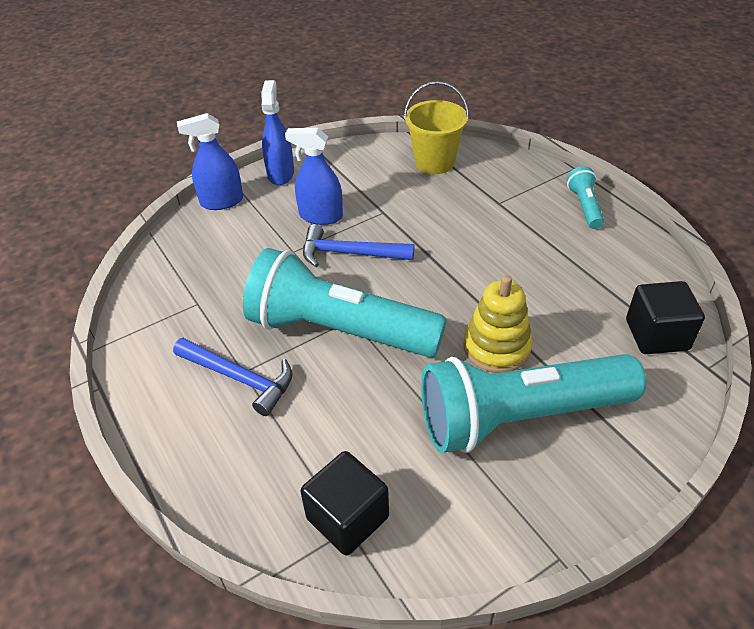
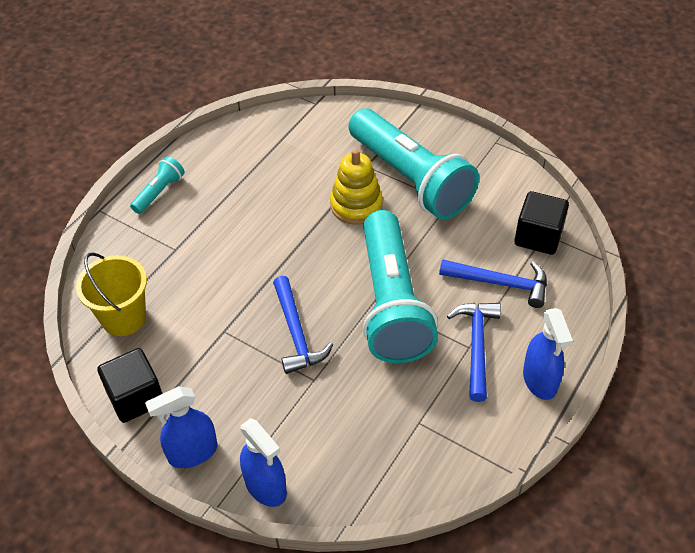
camera: 115 degrees left, 5 degrees up
blue spray bottle [285,128,343,225] -> blue spray bottle moved to [523,308,573,400]
turquoise flashlight [567,166,604,229] -> turquoise flashlight turned 150 degrees clockwise [130,156,185,214]
black cube [626,281,705,354] -> black cube moved to [97,348,162,423]
none -> blue hammer [439,259,547,308]

